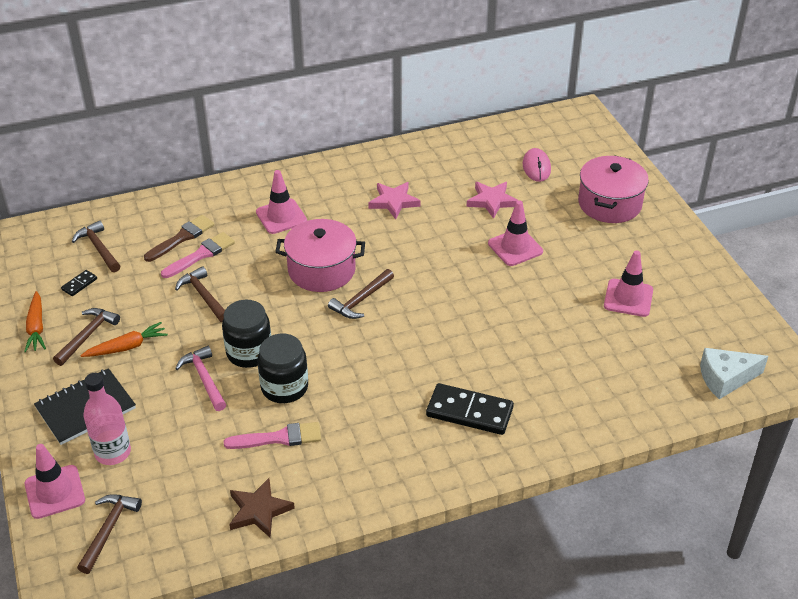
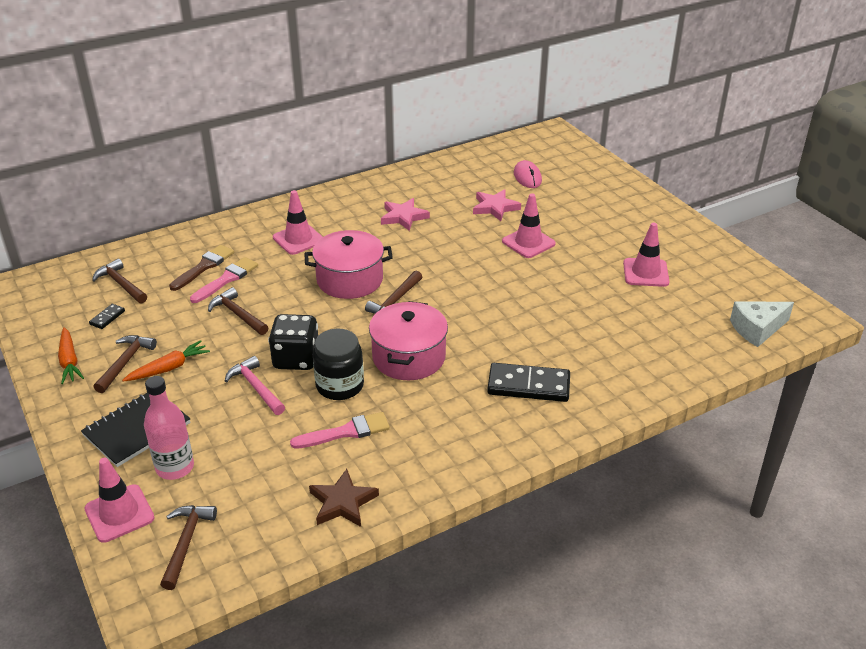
camera: 10 degrees left, 5 degrees down
black jar [222,300,271,368] -> black dice [268,314,318,370]
pink pot [578,156,649,223] -> pink pot moved to [369,301,448,380]

